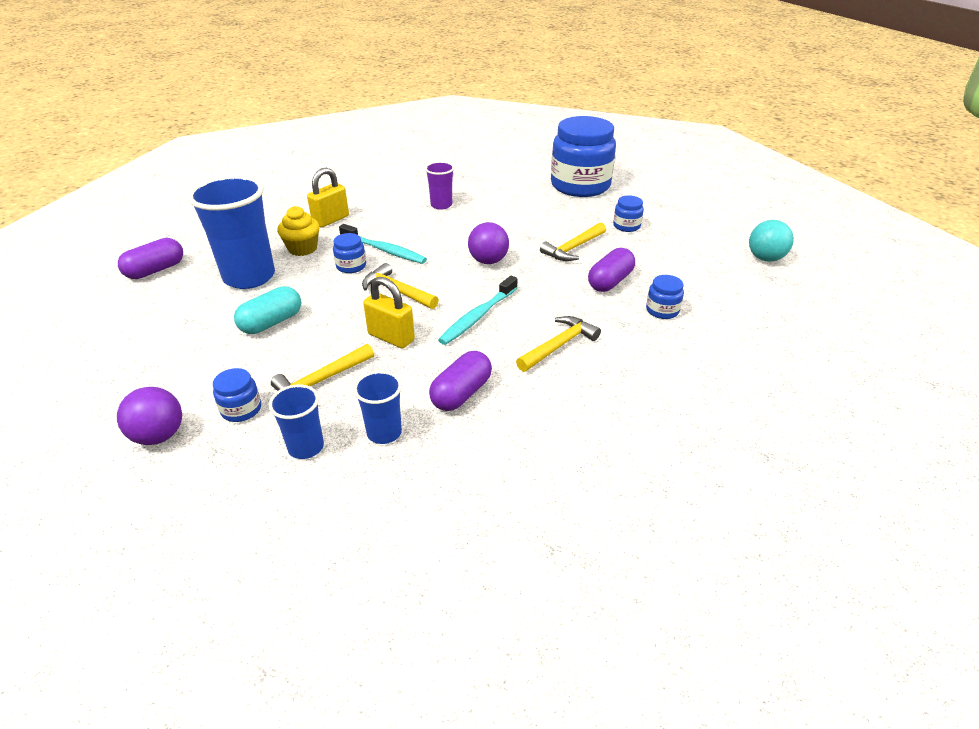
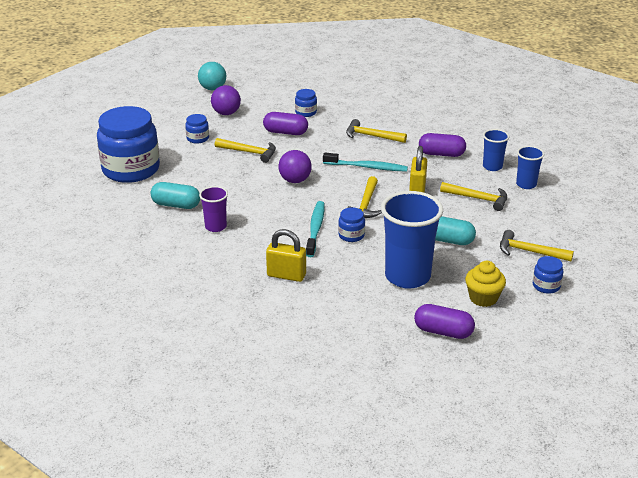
camera: 115 degrees left, 5 degrees down
purple ball [117,387,182,445] -> purple ball moved to [211,85,241,115]
blue jar [213,368,261,422] -> blue jar moved to [533,256,563,294]
yellow cupcake [277,206,320,256] -> yellow cupcake moved to [465,261,506,307]
none -> turquoise capsule [150,182,200,209]
none -> yellow hammer [500,230,574,261]

